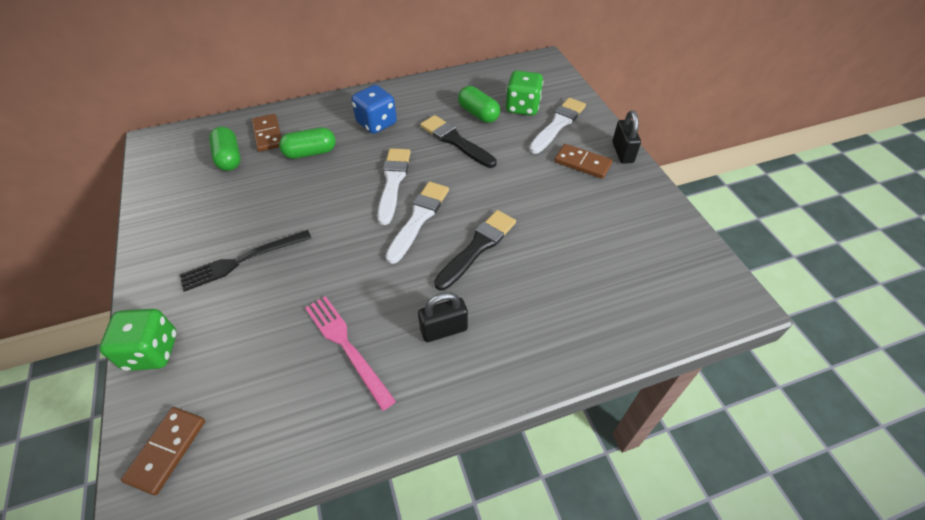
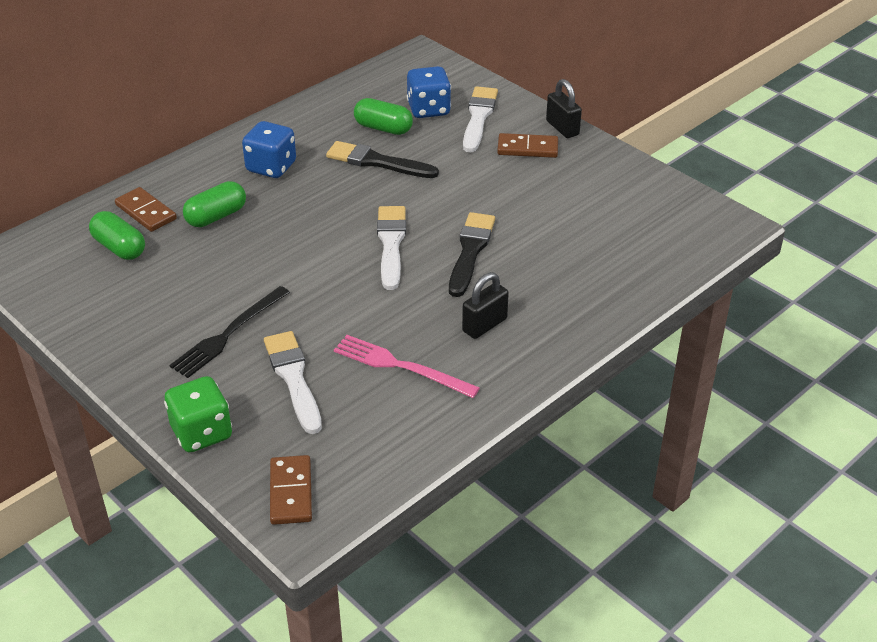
camera: 25 degrees left, 10 degrees down
white brush [377,148,411,225] -> white brush moved to [264,331,322,434]
green dice [506,71,544,116] -> blue dice [407,66,451,118]

